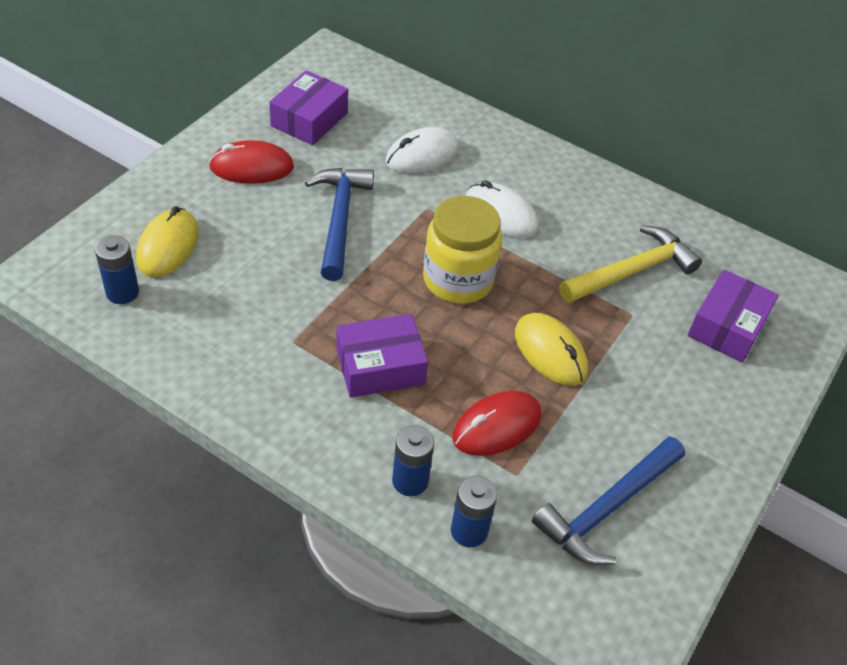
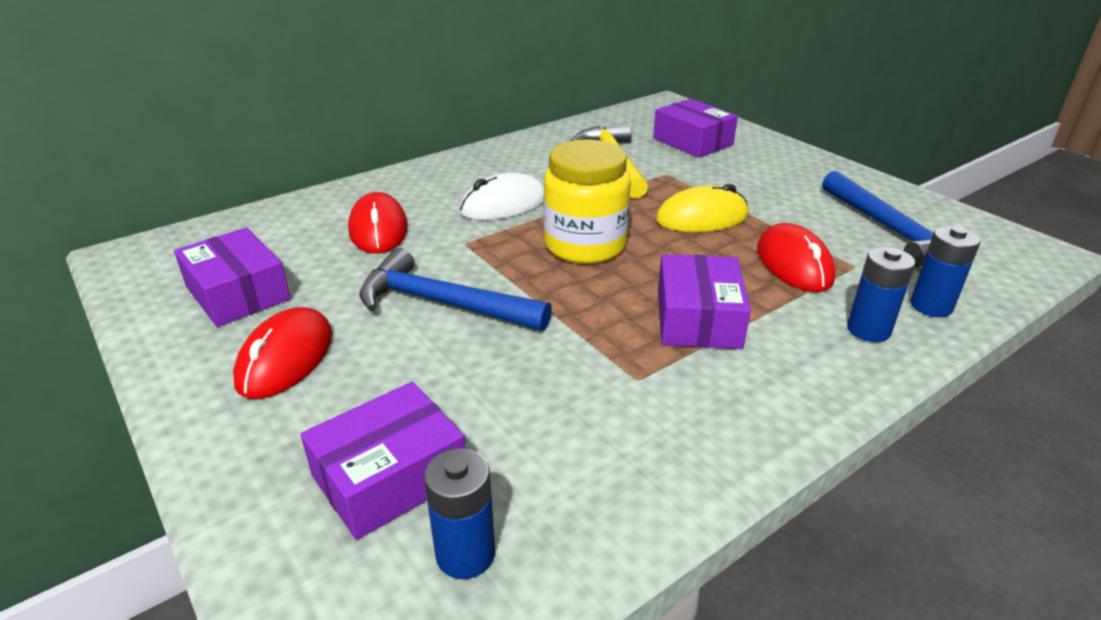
camera: 65 degrees left, 15 degrees down
yellow mouse [136,206,199,277] -> purple box [300,382,466,540]
white mouse [385,127,459,173] -> red mouse [348,192,408,253]

